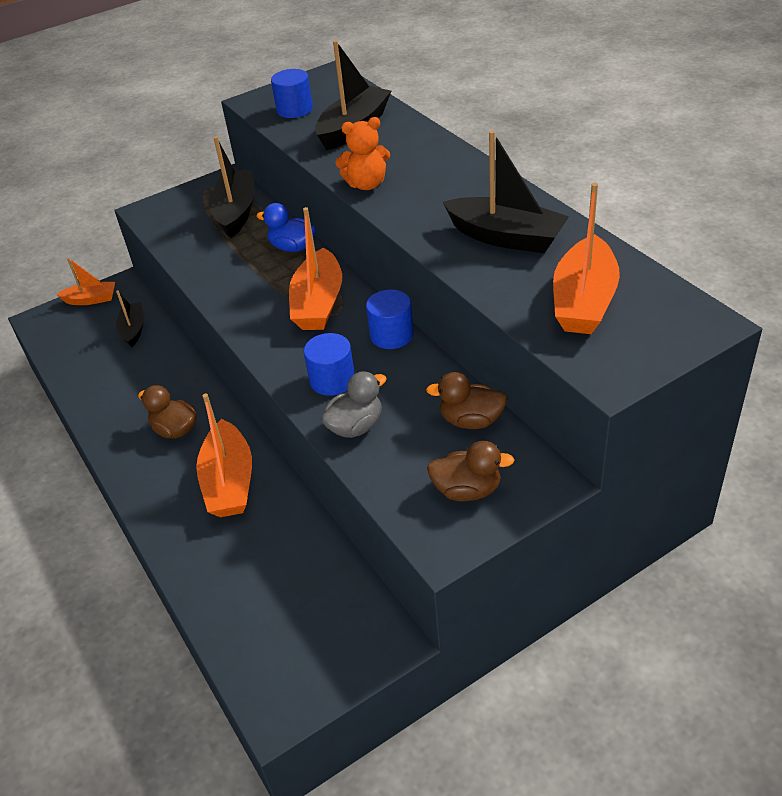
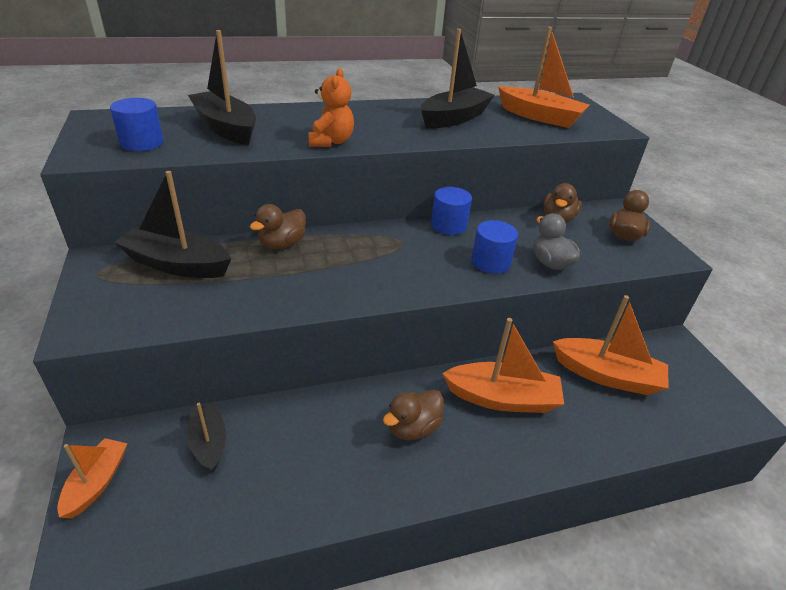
camera: 80 degrees left, 5 degrees down
black boat [116,290,144,347] -> black boat turned 60 degrees clockwise [188,402,226,472]
blue duck [256,203,316,252] -> brown duck [250,204,306,249]
orange boat [289,207,342,330] -> orange boat moved to [553,295,668,395]

